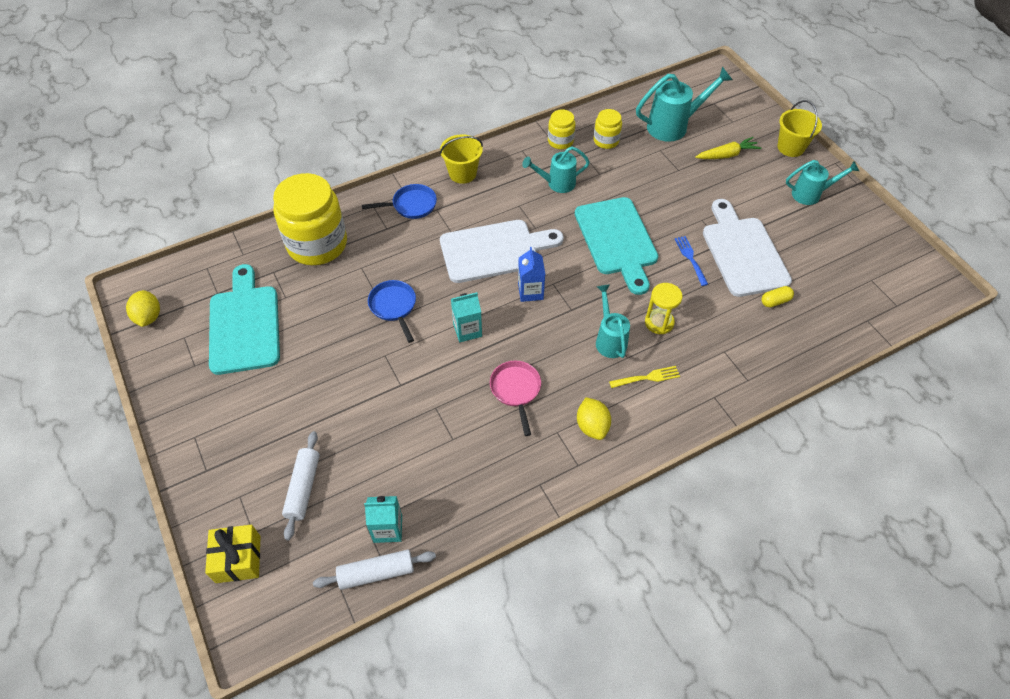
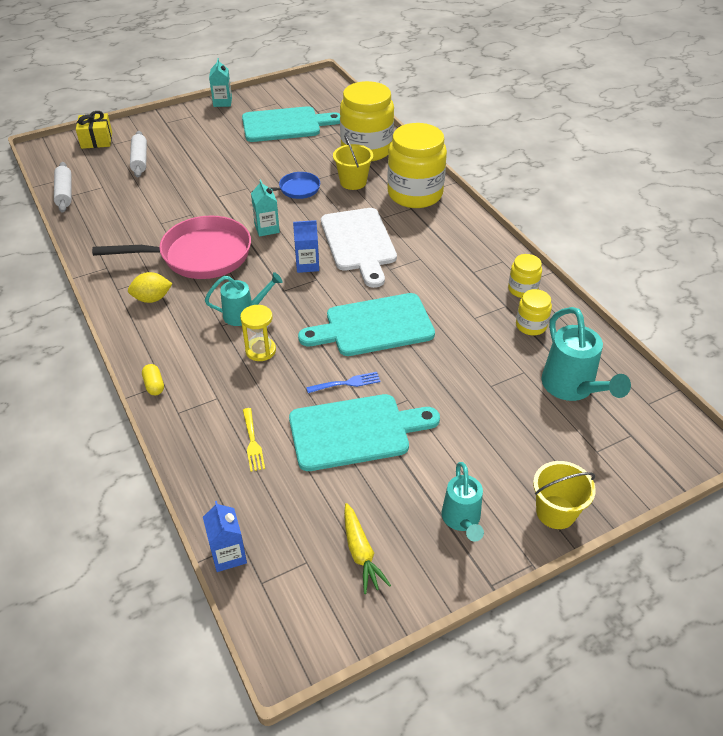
camera: 90 degrees right, 10 degrees down
yellow lemon [126,290,160,327] -> none
white rolling pin [282,431,320,540] -> white rolling pin turned 75 degrees clockwise [130,131,147,177]
blue pan [362,184,437,219] -> yellow jar [387,123,447,208]
turquoise carton [364,496,402,543] -> turquoise carton moved to [209,58,232,107]
yellow bucket [440,134,483,184] -> yellow bucket moved to [333,135,373,190]
pink pan [490,361,541,436] -> pink pan [92,216,251,279], size x1.99
turquoise watering can [522,146,590,193] -> none
yellow fork [609,366,680,388] -> yellow fork moved to [243,408,265,472]
yellow carrot [695,137,761,159] -> yellow carrot moved to [344,503,391,594]
white cutting board [703,199,792,297] -> turquoise cutting board [289,394,440,471]
yellow capsule [761,286,794,307] -> yellow capsule moved to [142,364,164,395]
none -> blue carton [203,501,247,572]

